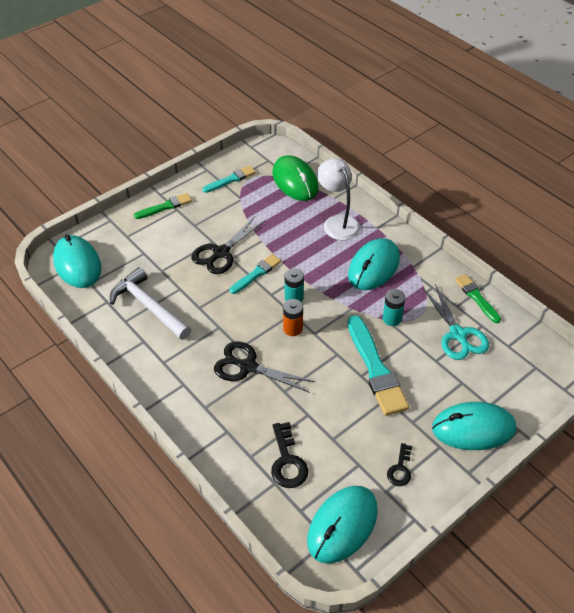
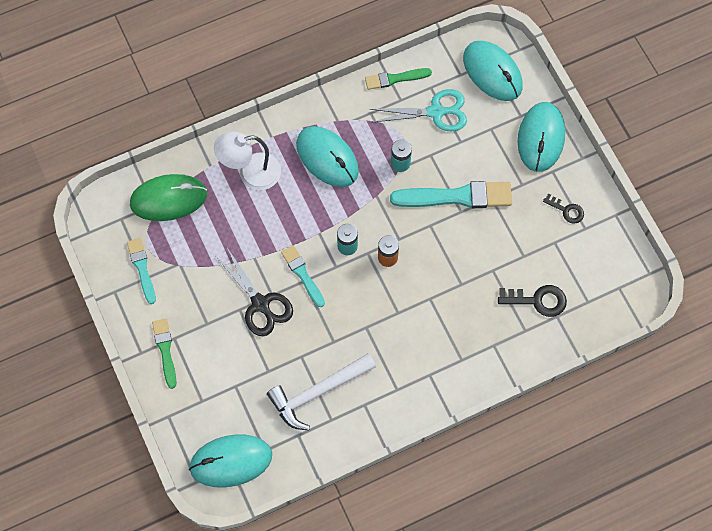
camera: 75 degrees left, 20 degrees up
black scissors [214,341,315,393] -> none
turquoise mouse [307,486,378,564] -> turquoise mouse moved to [463,41,523,101]

